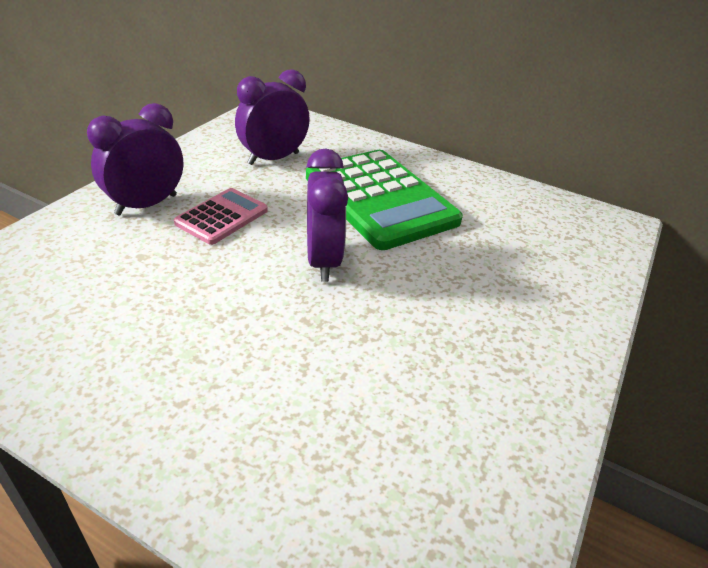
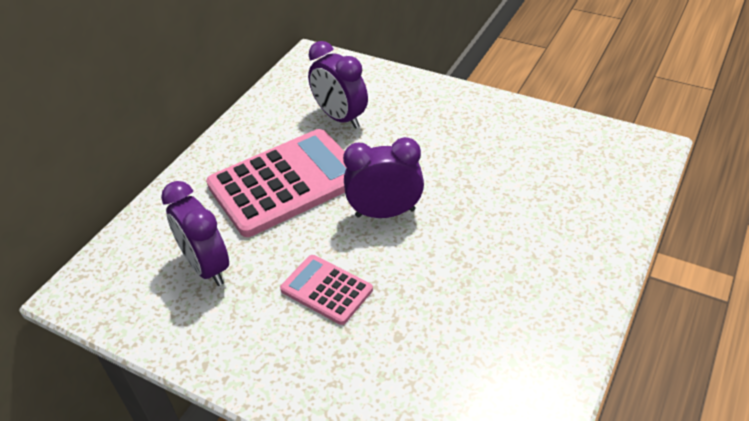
camera: 85 degrees left, 5 degrees up
purple clock [87,103,184,216] -> purple clock moved to [308,41,368,129]
green calculator [306,150,463,250] -> pink calculator [206,129,346,237]

